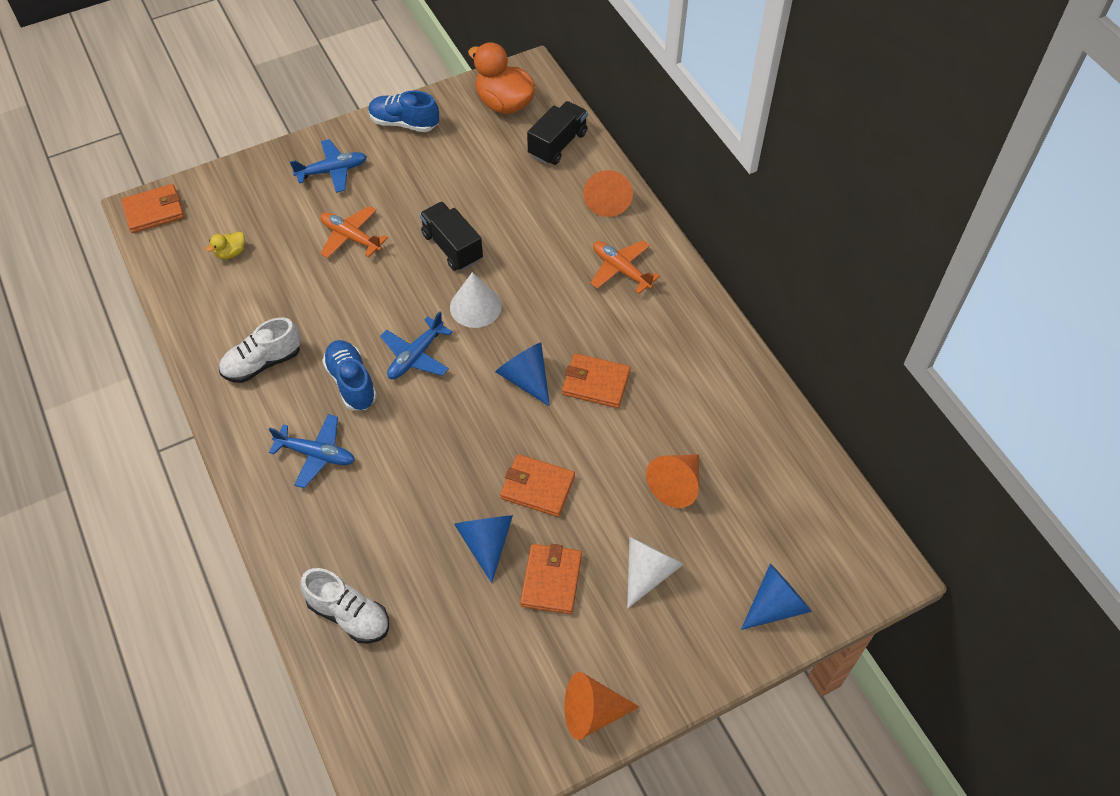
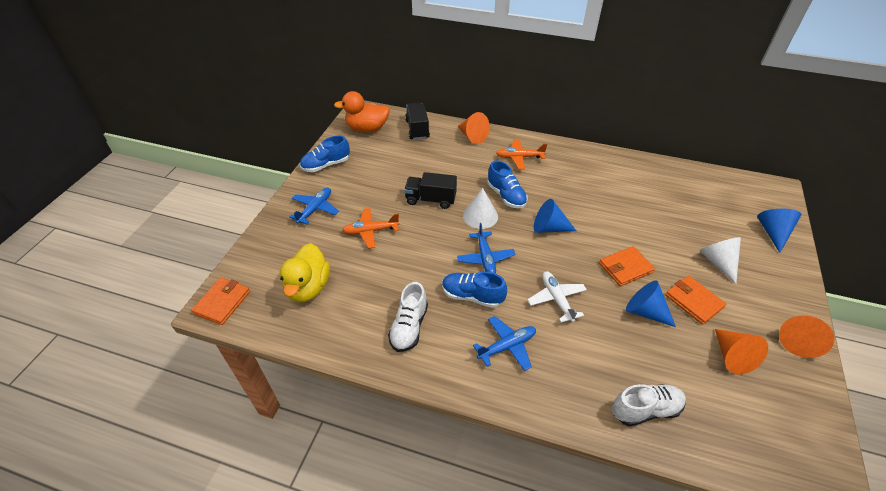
camera: 45 degrees left, 10 degrees down
yellow duck [206,232,245,259] -> yellow duck [279,243,330,303], size x2.21
orange wallet [562,353,631,408] -> none
orange cone [646,454,699,508] -> orange cone moved to [715,329,768,375]
none -> blue shoe [487,160,528,208]
none -> white plane [527,271,587,323]

